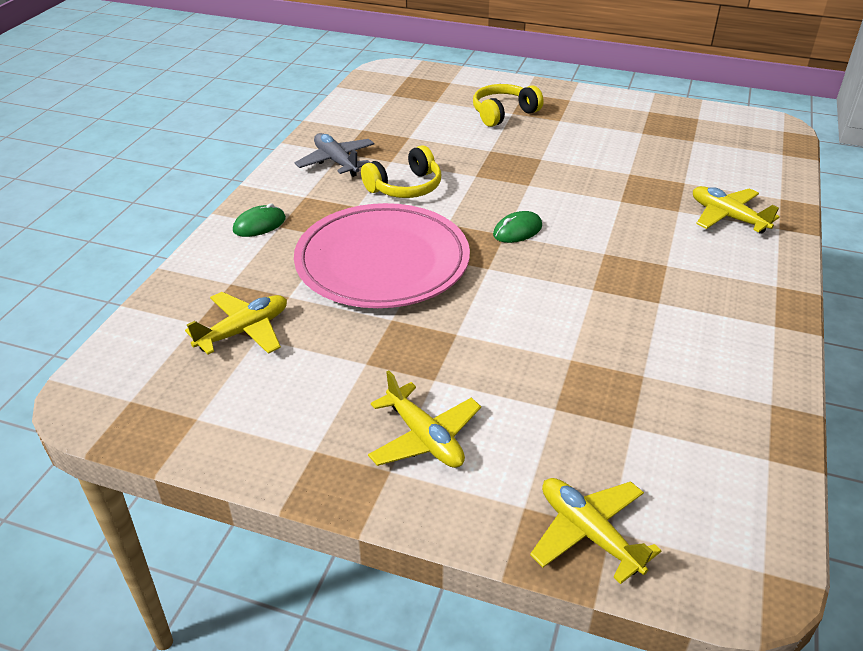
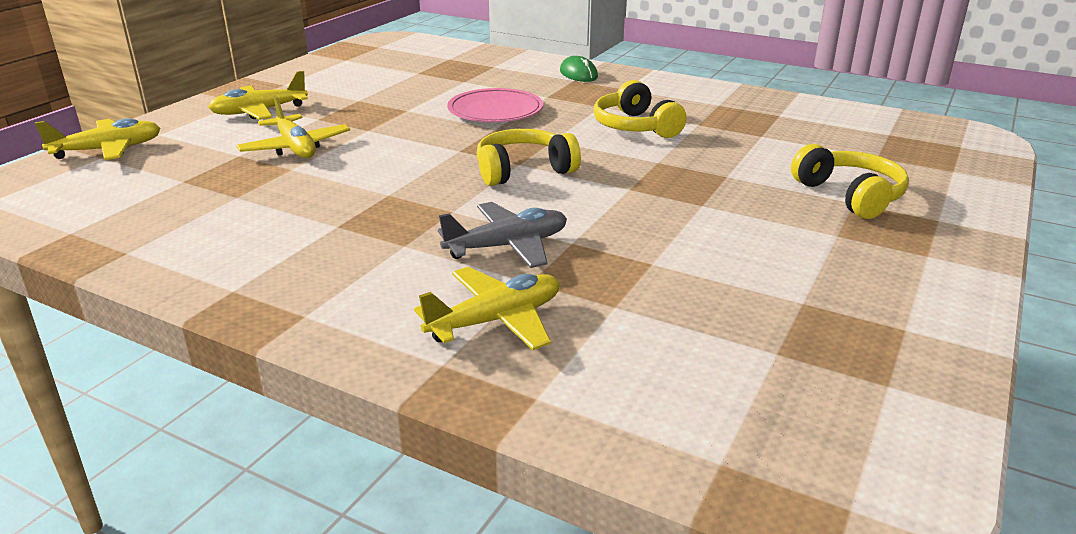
camera: 100 degrees right, 10 degrees down
yellow plane [185,292,287,354] -> yellow plane moved to [236,95,350,158]
pink plate [294,203,470,308] -> pink plate [447,88,543,122], size x0.55
grey plane [295,133,375,177] -> grey plane moved to [438,202,567,268]
green mouse [493,211,542,243] -> yellow headphones [476,129,581,186]

